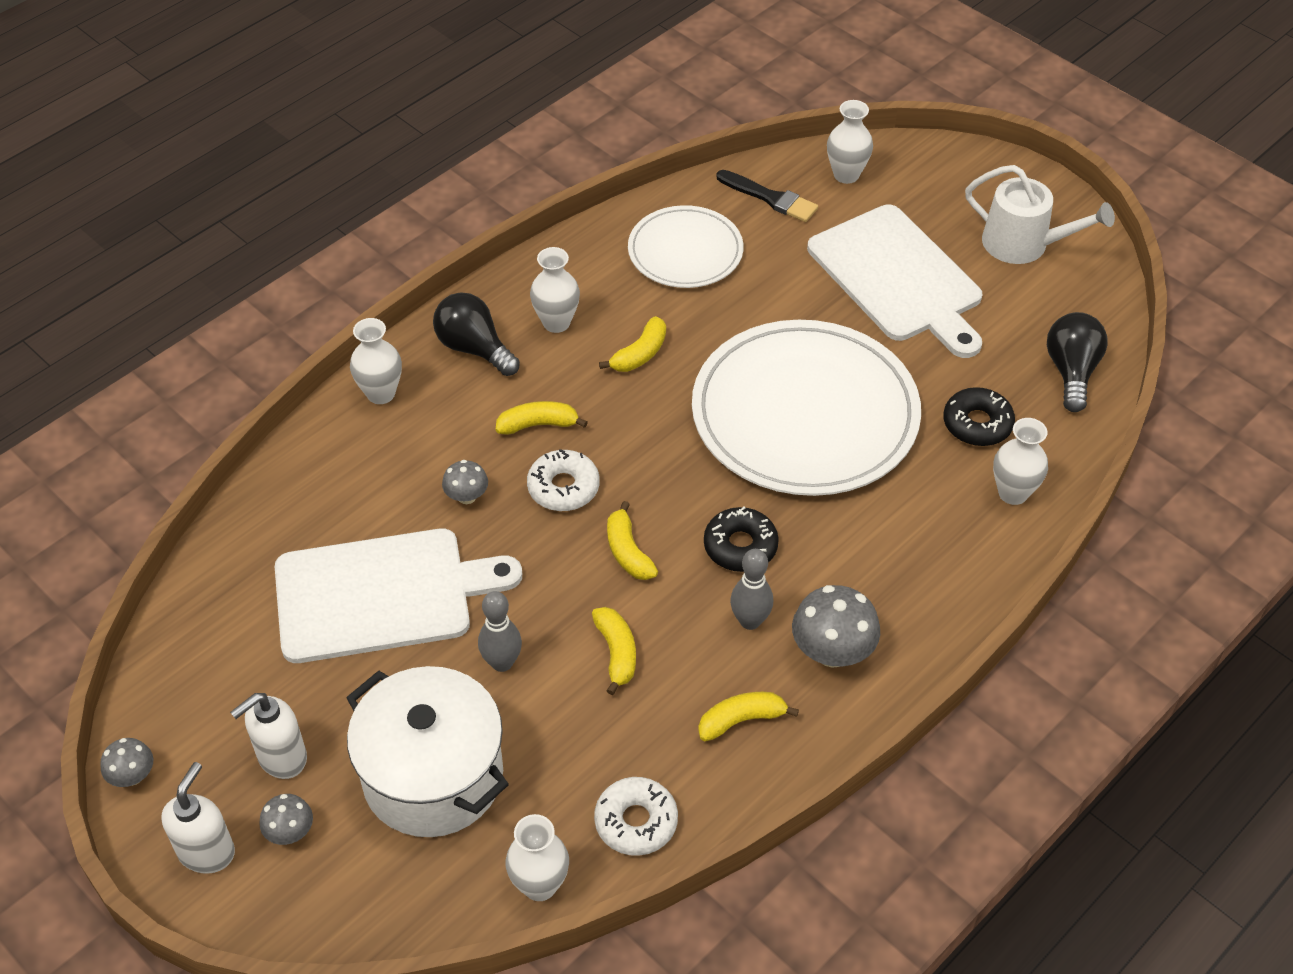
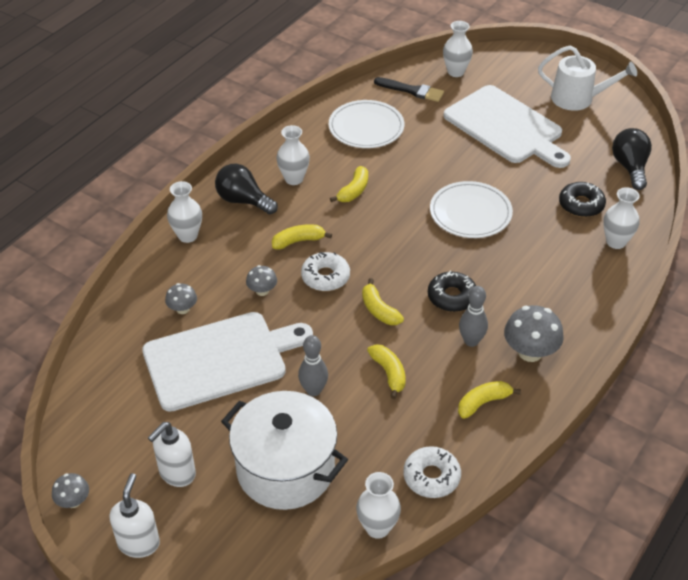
camera: 10 degrees left, 5 degrees down
grey mushroom [259,794,313,845] -> grey mushroom moved to [165,283,197,314]
white plate [692,320,921,496] -> white plate [430,181,513,238], size x0.55

